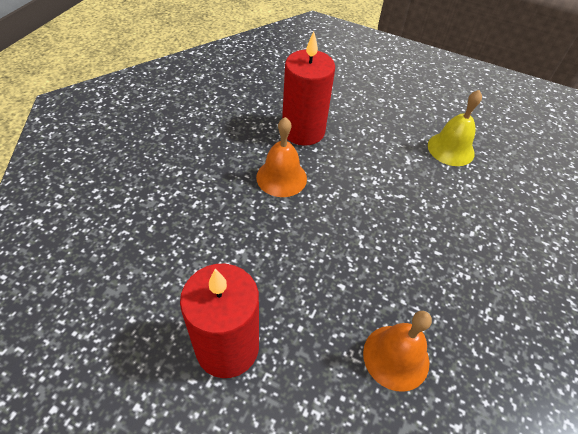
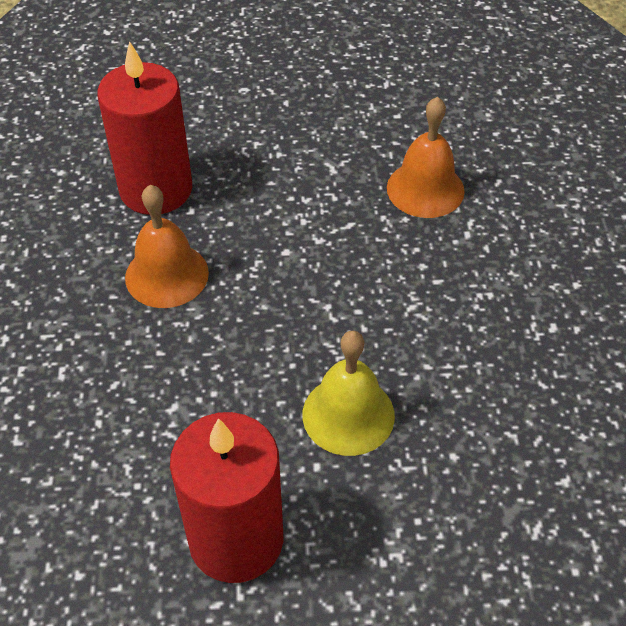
camera: 25 degrees left, 0 degrees up
orange bell [363,311,432,392] -> orange bell moved to [387,97,465,218]
yellow bell [428,90,482,166] -> yellow bell moved to [302,331,395,456]

